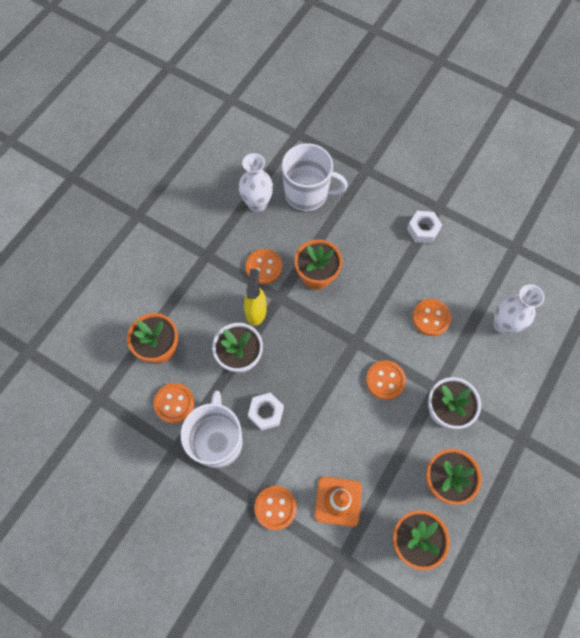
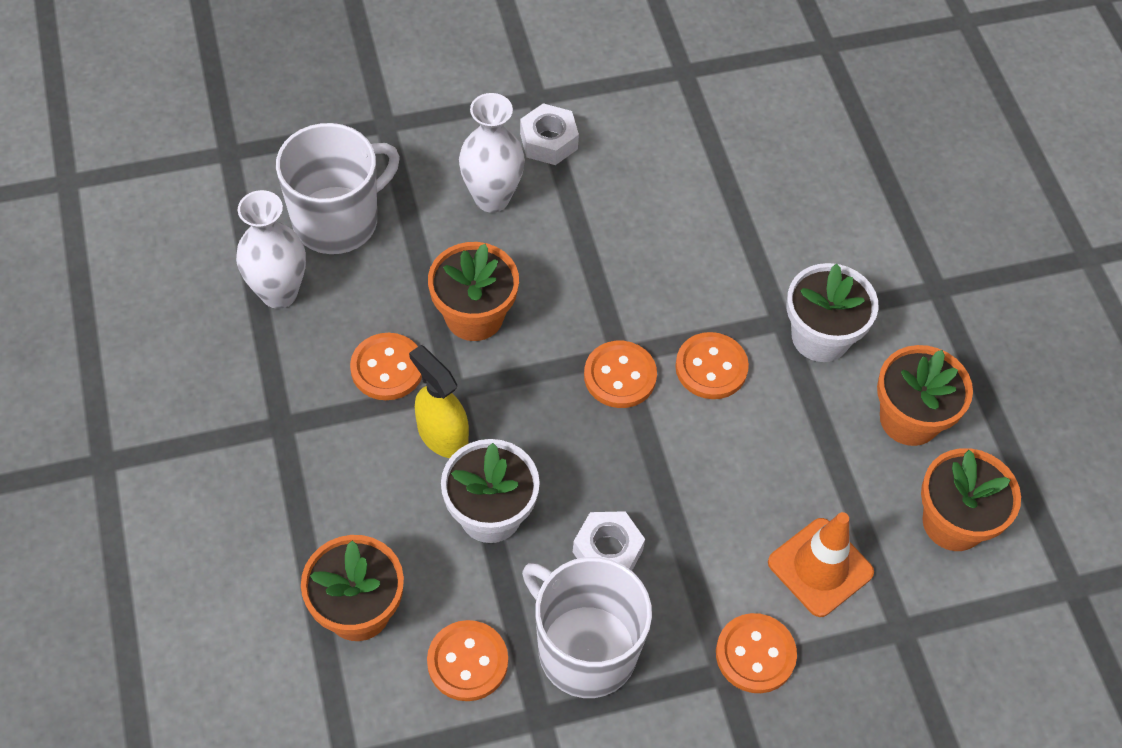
camera: 50 degrees left, 10 degrees down
orange button [412,299,451,336] -> orange button moved to [584,341,657,408]
white vase [494,284,544,334] -> white vase moved to [459,93,525,213]

